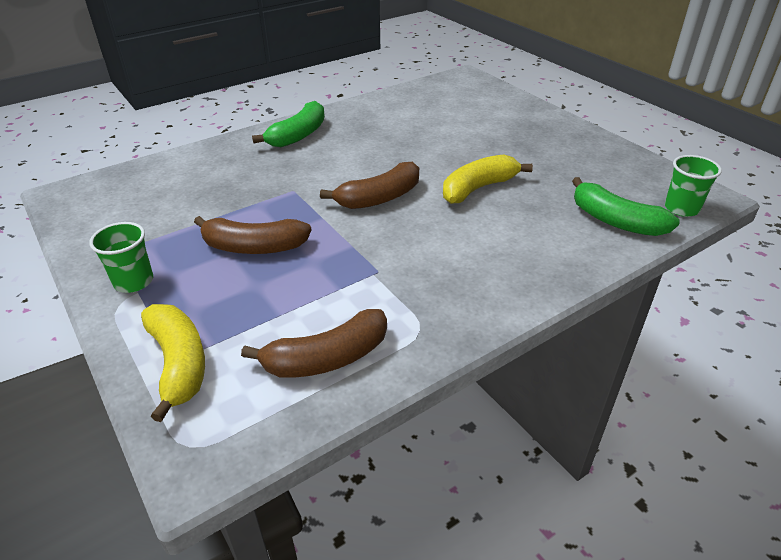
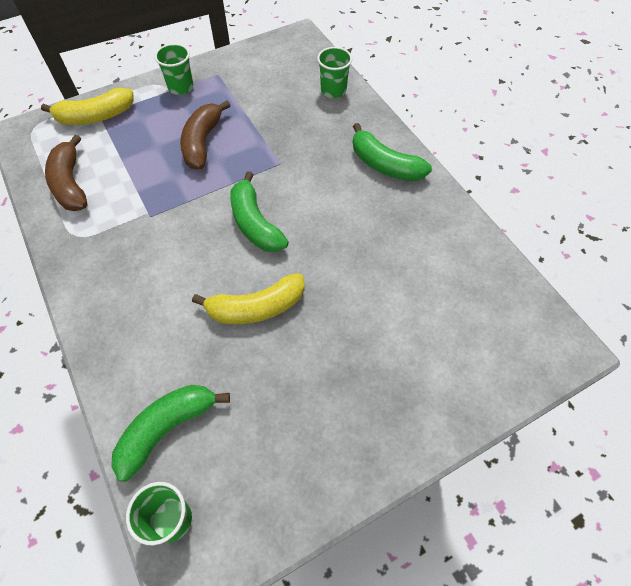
camera: 95 degrees right, 20 degrees up
brown banana [320,162,419,209] -> green banana [230,171,289,252]
yellow banana [443,155,533,204] -> yellow banana turned 105 degrees clockwise [192,273,305,324]
none -> green cup [317,47,352,98]

